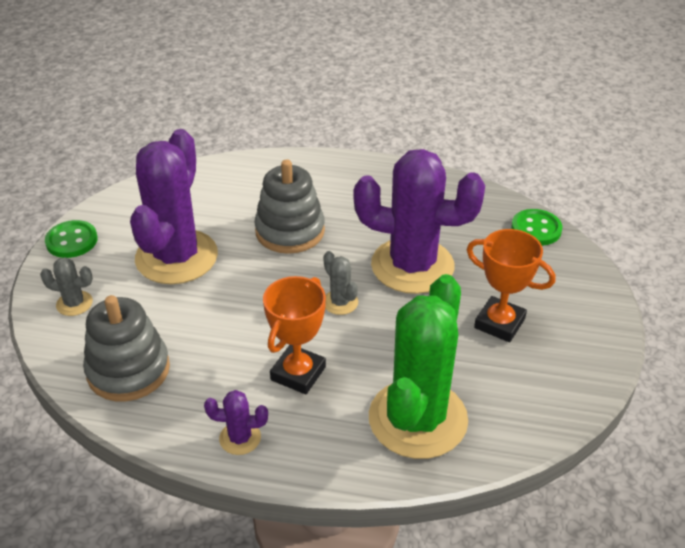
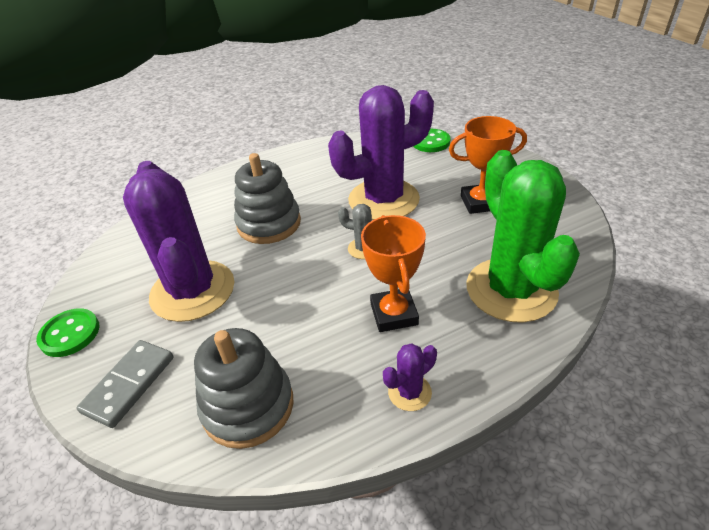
camera: 35 degrees left, 0 degrees up
grey cactus [40,257,93,316] -> grey domino [76,340,174,428]

